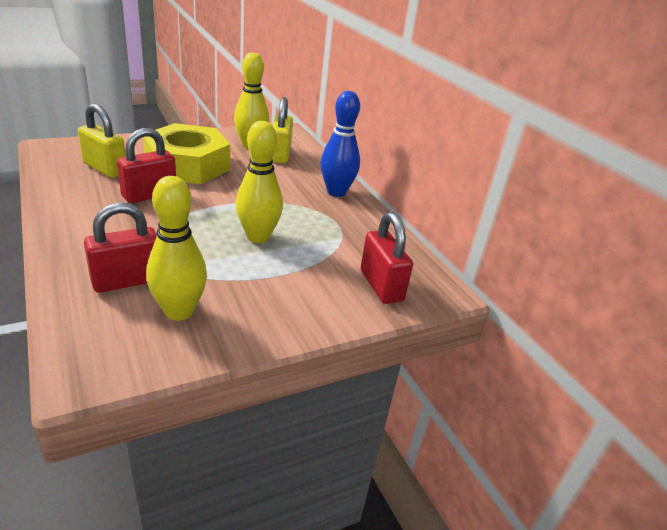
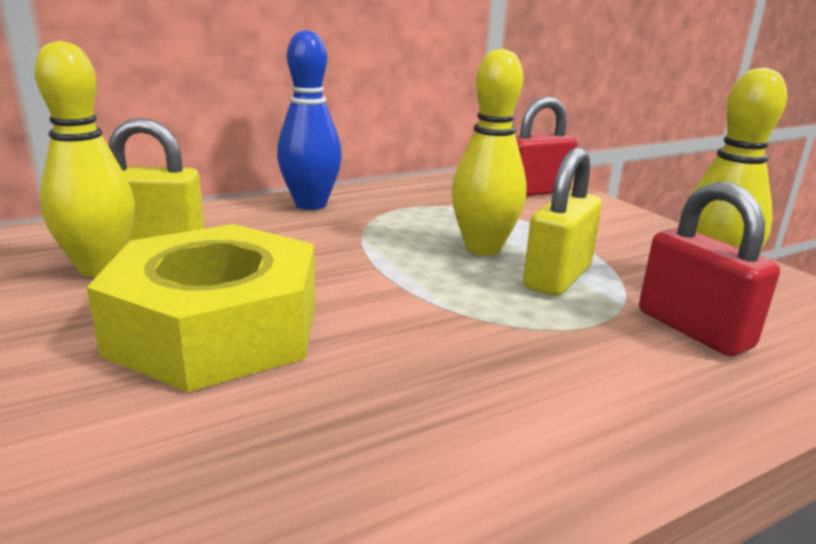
camera: 90 degrees left, 10 degrees down
yellow padlock [78,104,126,178] -> yellow padlock moved to [523,148,602,296]
red padlock [117,128,176,203] -> none

